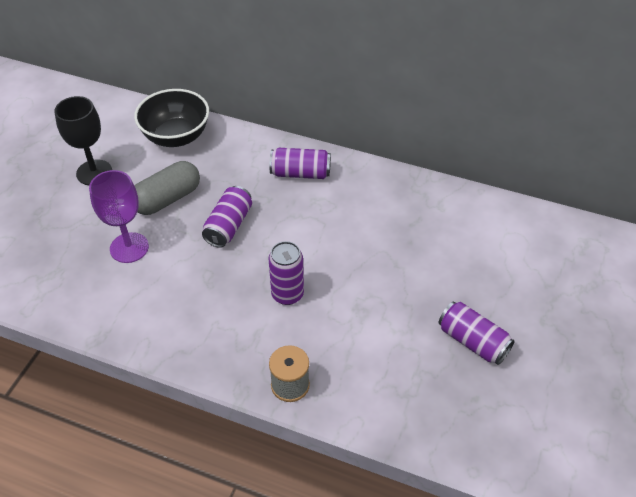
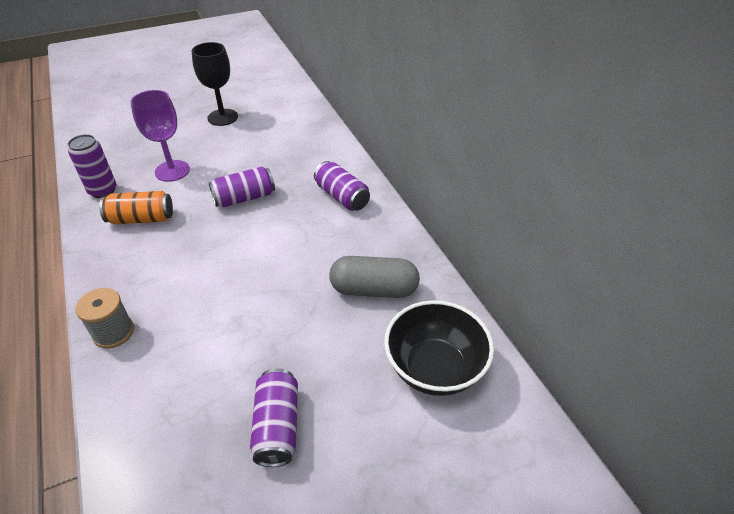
camera: 45 degrees right, 5 degrees down
black bowl [134,89,209,147] -> black bowl moved to [384,300,494,396]
grey capsule [134,161,200,215] -> grey capsule moved to [329,256,420,298]
purple can [268,241,304,305] -> purple can moved to [68,134,116,198]
none -> orange can [99,191,173,224]

